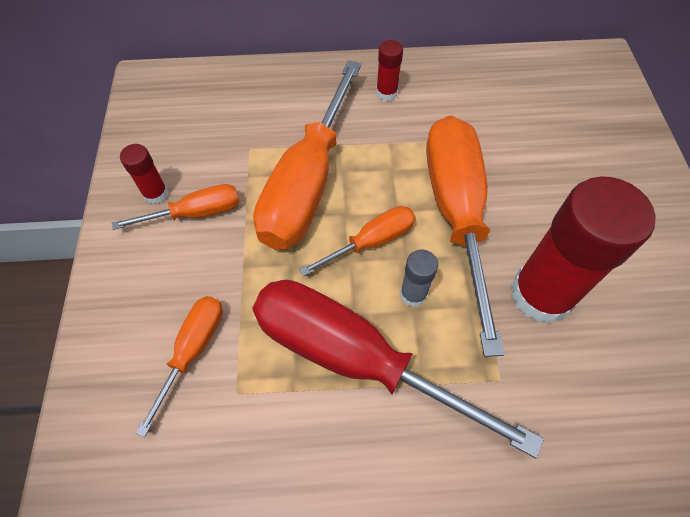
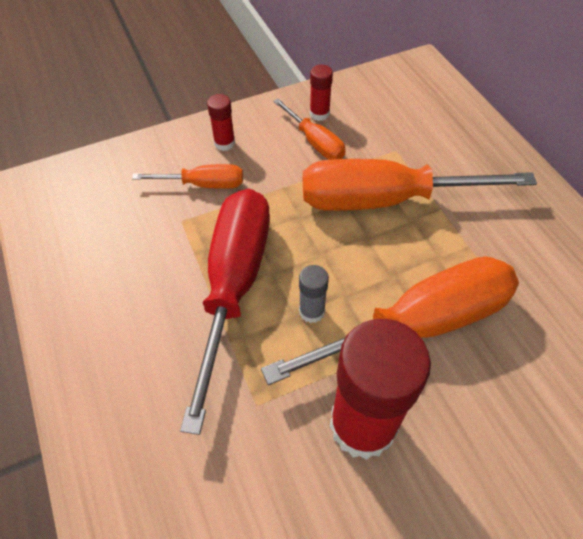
camera: 70 degrees right, 5 degrees down
orange screwdriver [300,206,416,276] -> none
red glue stick [376,40,403,101] -> red glue stick moved to [207,94,235,151]

